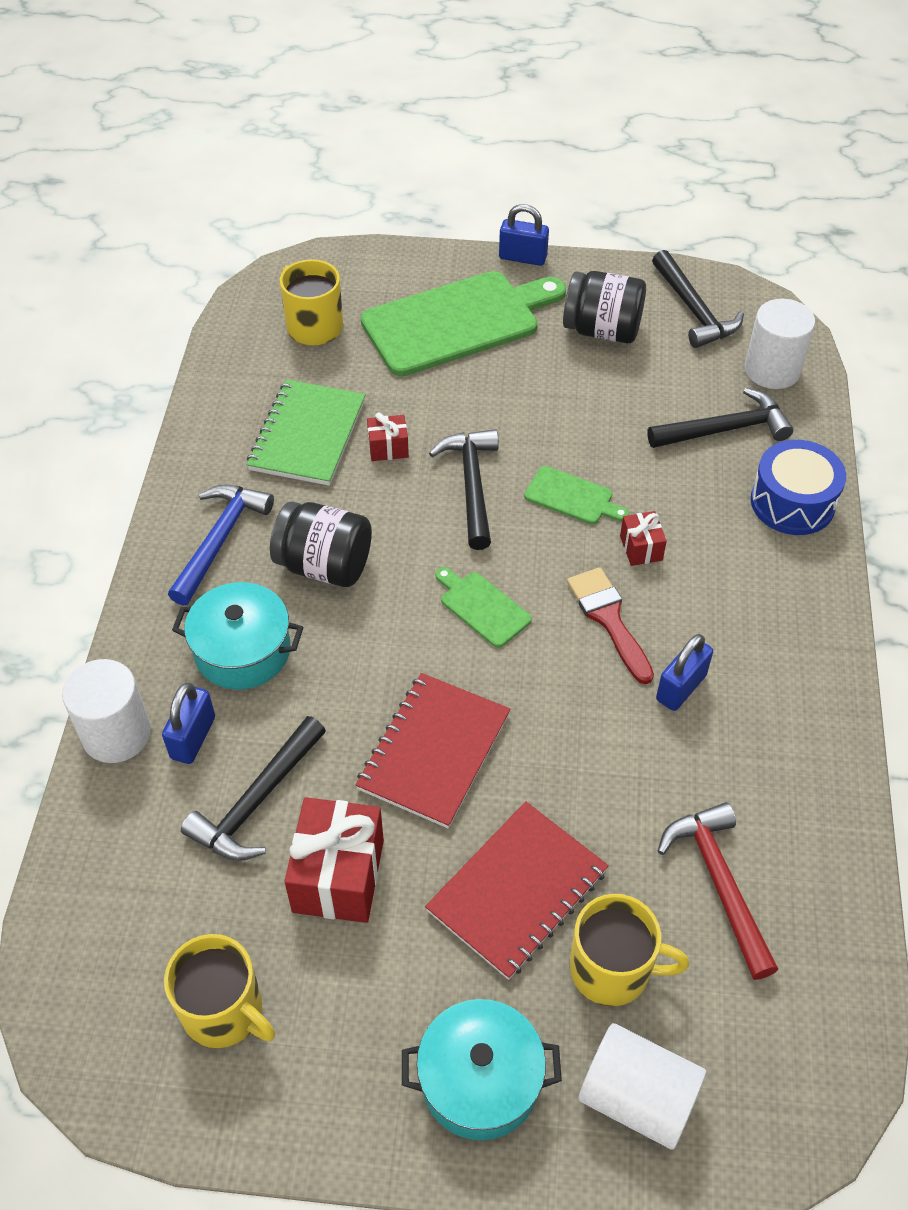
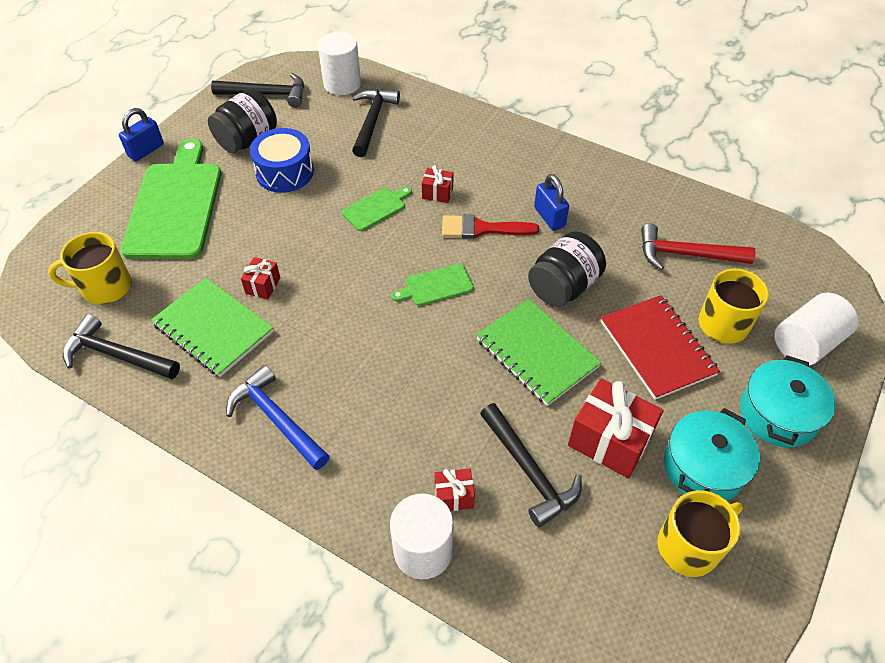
camera: 65 degrees left, 0 degrees up
blue padlock [162,683,215,764] -> red gift [434,469,475,511]
turquoise pot [172,582,303,690] -> turquoise pot moved to [664,408,760,501]
black jar [270,501,372,587] -> black jar moved to [528,231,606,307]
red notebook [355,673,511,828] -> green notebook [476,299,601,406]
black hammer [429,429,499,550] -> black hammer moved to [63,314,180,379]
blue drum [751,440,846,535] -> blue drum moved to [250,128,314,193]

